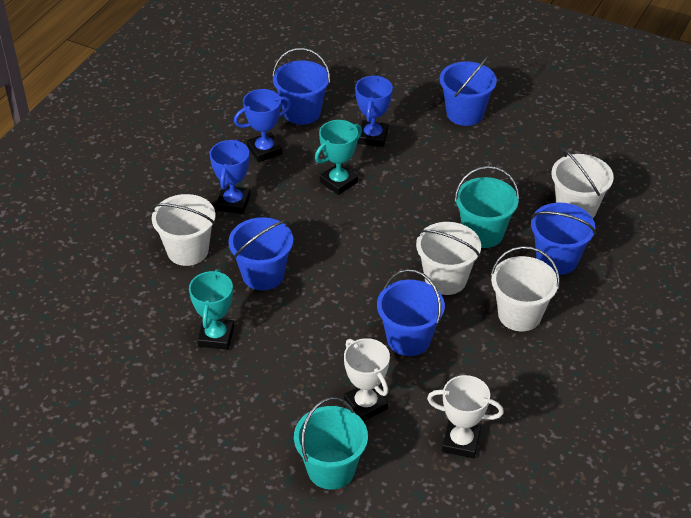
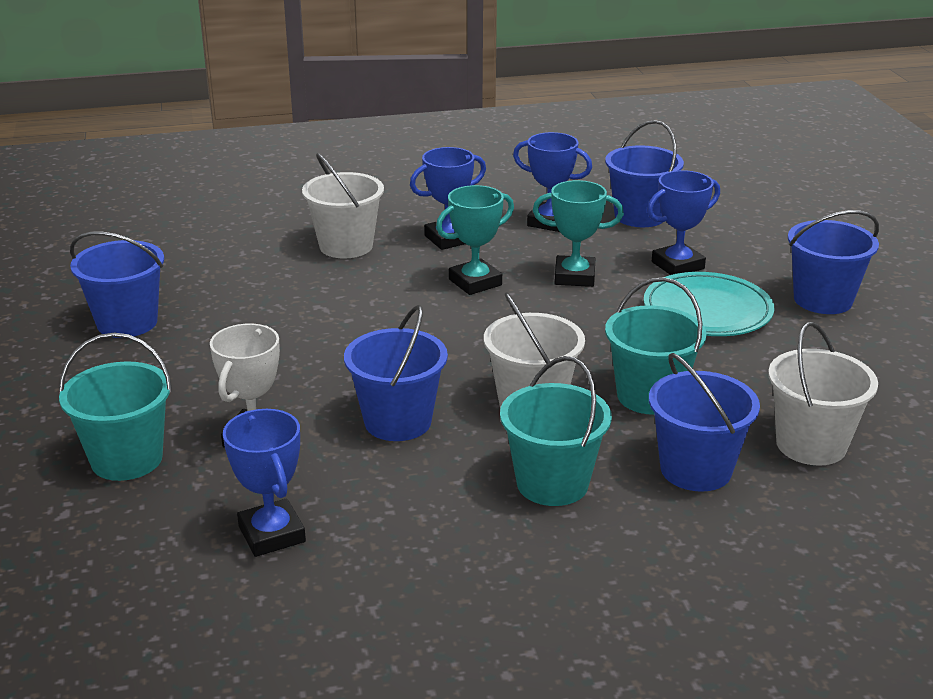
camera: 50 degrees right, 15 degrees down
turquoise trophy [189,269,234,350] -> turquoise trophy moved to [436,185,514,295]
blue bucket [229,217,293,290] -> blue bucket moved to [70,232,164,338]
white trophy [427,375,504,458] -> blue trophy [223,409,306,557]
white bucket [491,246,560,331] -> turquoise bucket [500,356,612,506]
none -> turquoise plate [644,272,775,336]

